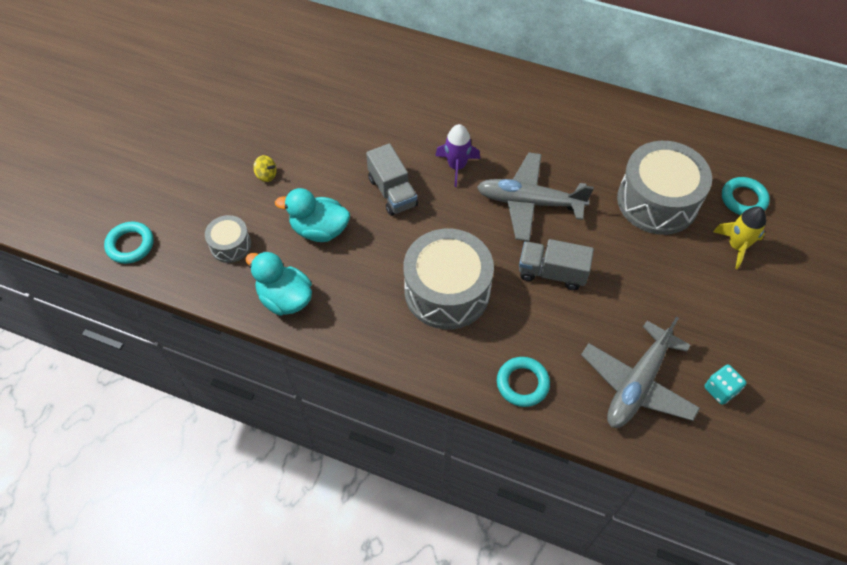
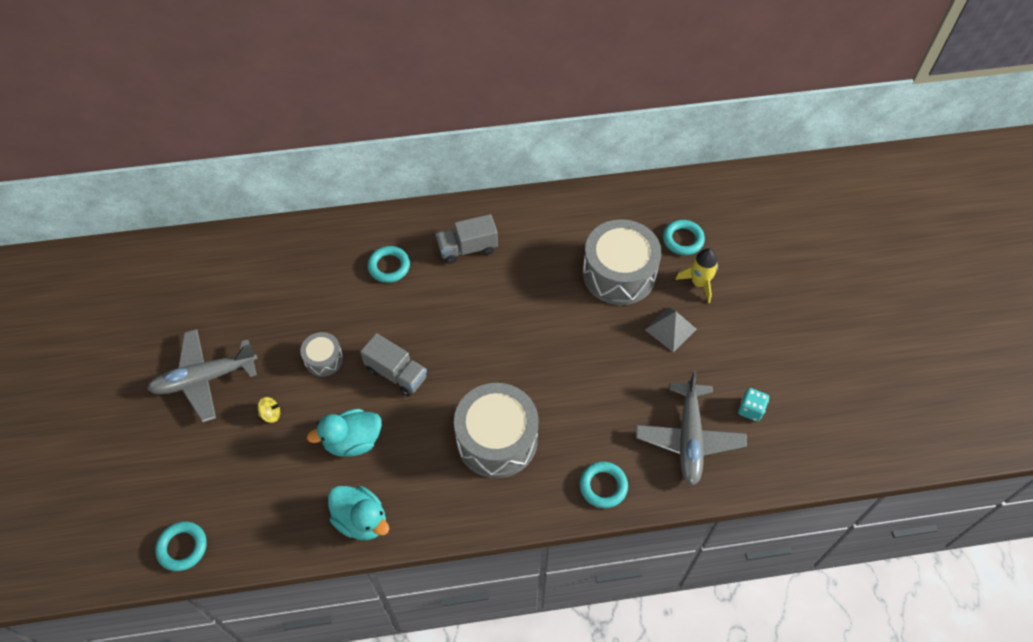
camera: 30 degrees left, 0 degrees up
grey drum [205,215,251,263] -> grey drum moved to [300,332,343,377]
turquoise duck [246,251,312,316] -> turquoise duck turned 150 degrees counterclockwise [328,486,389,540]
purple rocket [435,124,480,187] -> none
grey plane [477,152,594,241] -> grey plane moved to [147,329,258,422]
grey truck [519,239,594,290] -> grey truck moved to [436,214,498,264]
none -> turquoise ring [367,246,410,283]
none -> grey pyramid [645,307,697,353]

